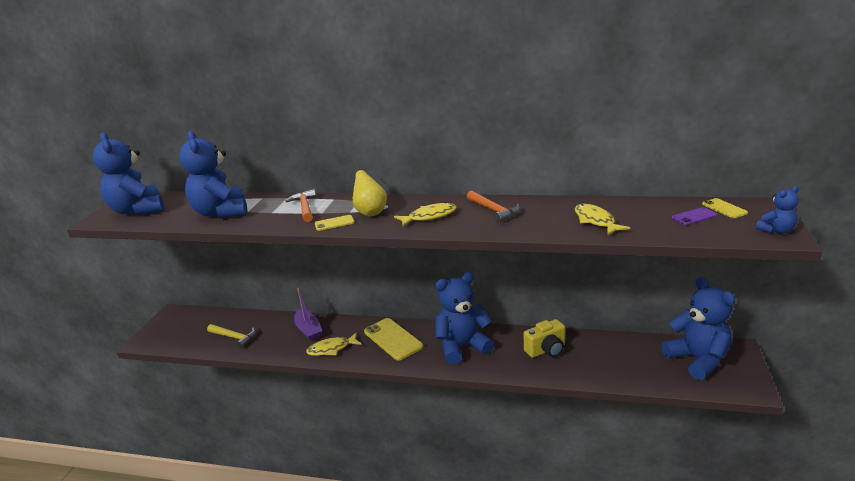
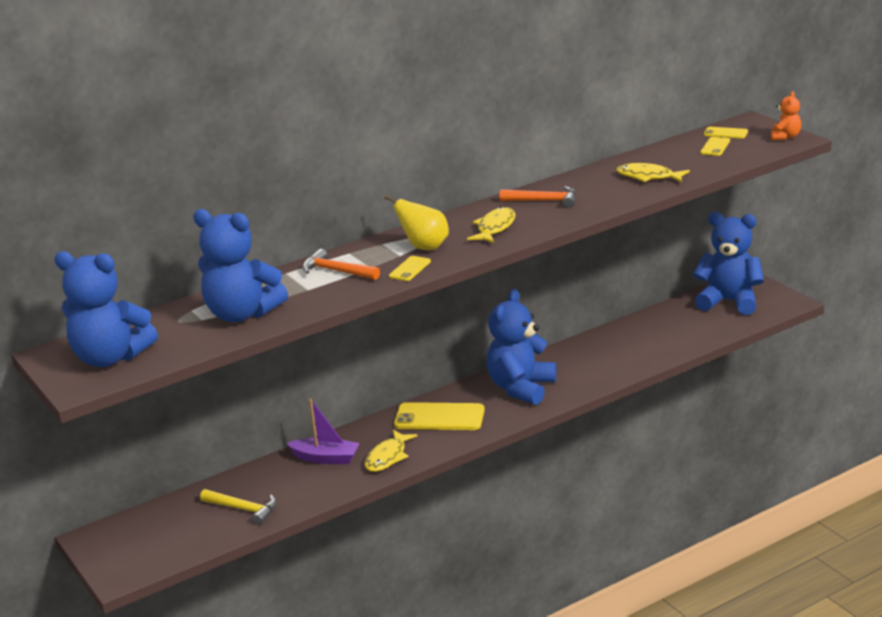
camera: 45 degrees left, 0 degrees up
yellow hammer [207,324,256,348] -> yellow hammer turned 45 degrees clockwise [200,489,277,525]
yellow camera [524,319,565,358] -> none
purple phone [672,207,718,225] -> yellow phone [700,137,730,156]
blue teddy bear [756,186,799,234] -> orange teddy bear [771,91,801,140]

